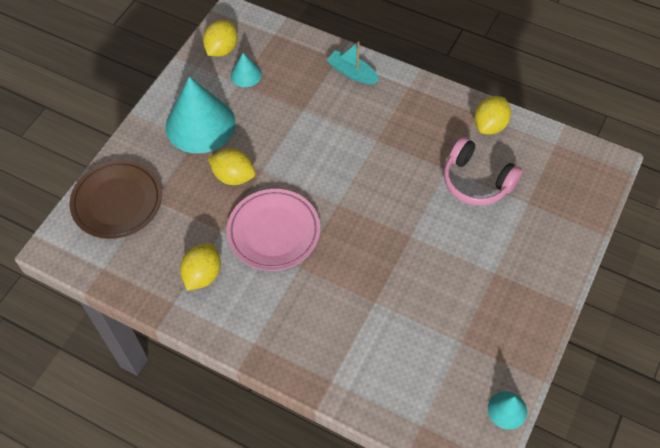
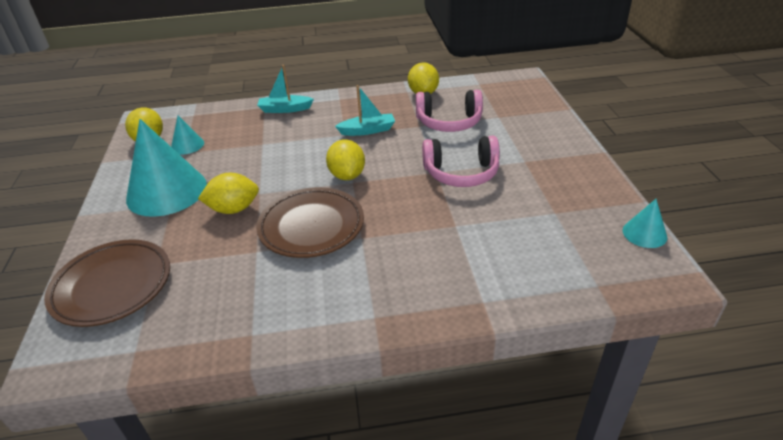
camera: 35 degrees left, 20 degrees down
yellow lemon [180,243,221,291] -> yellow lemon moved to [326,139,365,180]
pink plate [227,189,320,271] -> brown plate [256,187,364,258]
none -> turquoise boat [335,85,395,136]
none -> pink headphones [422,136,500,187]

